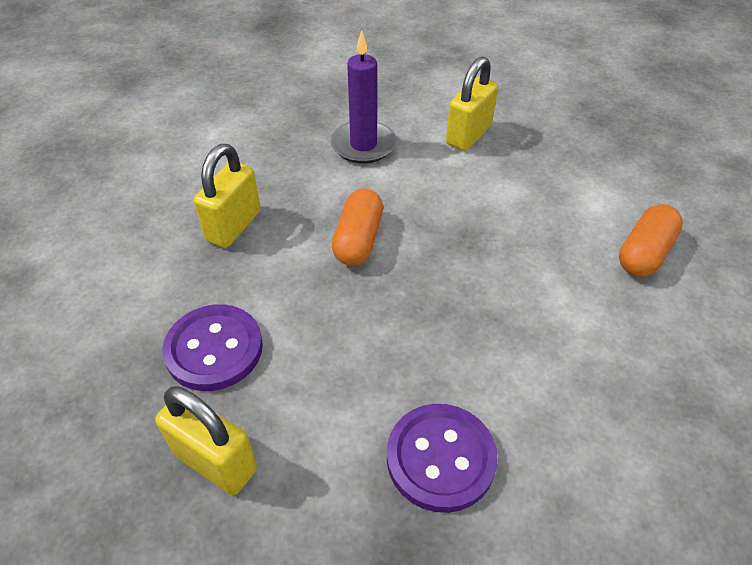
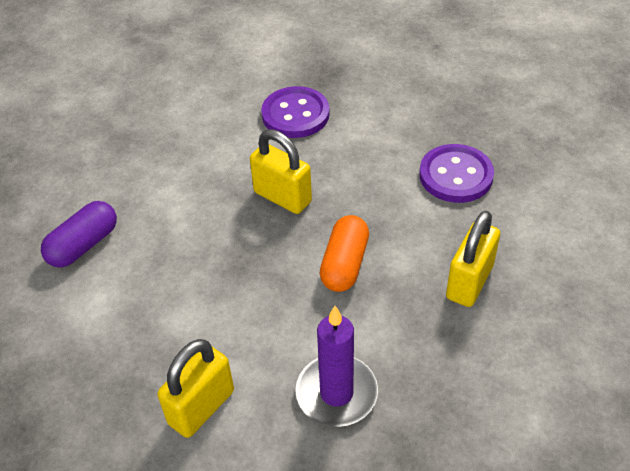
camera: 175 degrees left, 0 degrees up
yellow padlock [155,386,257,495] -> yellow padlock moved to [250,129,312,214]
orange capsule [619,204,683,277] -> purple capsule [41,201,117,268]

